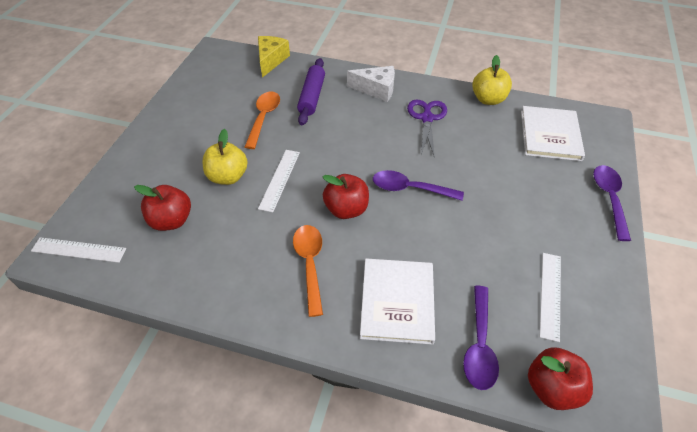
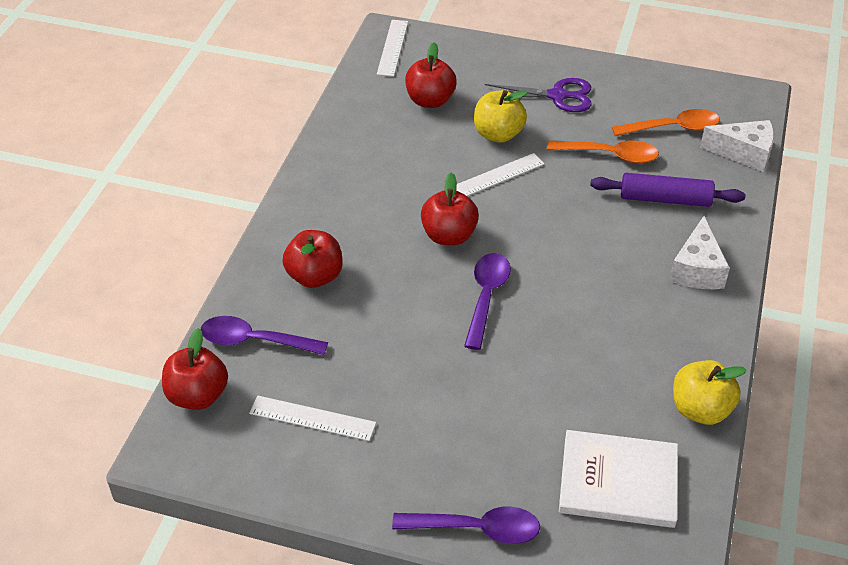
camera: 90 degrees right, 5 degrees down
yellow cheese [258,36,290,78] -> white cheese [700,120,774,172]
white ruler [258,150,300,212] -> white ruler turned 45 degrees counterclockwise [456,153,544,196]
orange spoon [293,225,323,317] -> orange spoon moved to [612,109,720,136]
white book [360,258,435,345] -> red apple [283,230,342,288]
purple scissors [407,99,447,158] -> purple scissors moved to [485,78,592,112]

